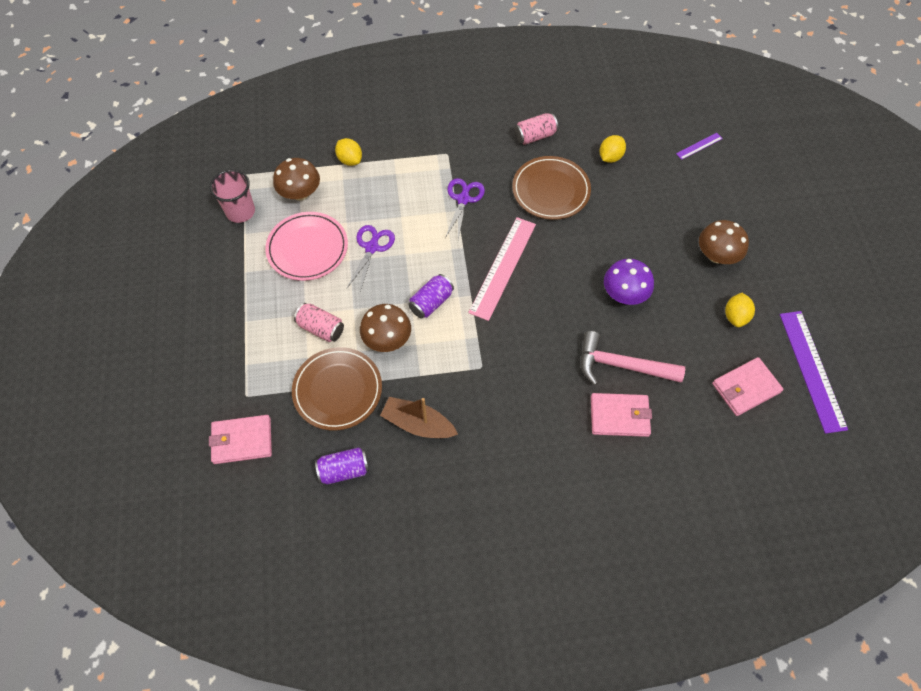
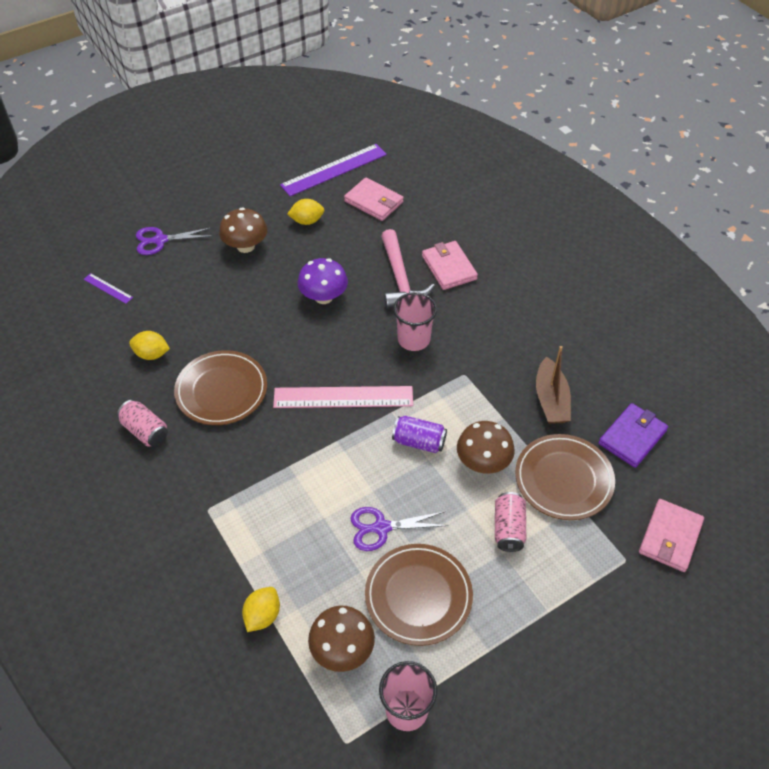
camera: 115 degrees left, 10 degrees down
pink wallet [209,415,272,464] -> pink wallet turned 60 degrees clockwise [639,499,704,572]
pink plate [265,212,348,281] -> brown plate [365,544,473,646]
purple can [315,447,369,484] -> purple wallet [598,403,668,468]
purple scissors [445,178,485,240] -> purple scissors moved to [136,227,212,255]
none -> pink cup [393,292,437,351]

